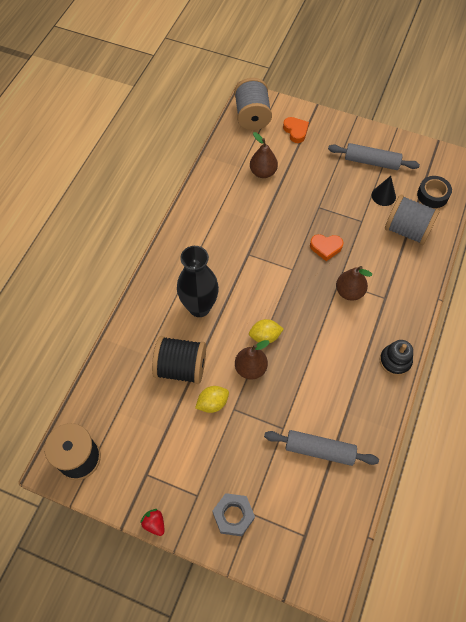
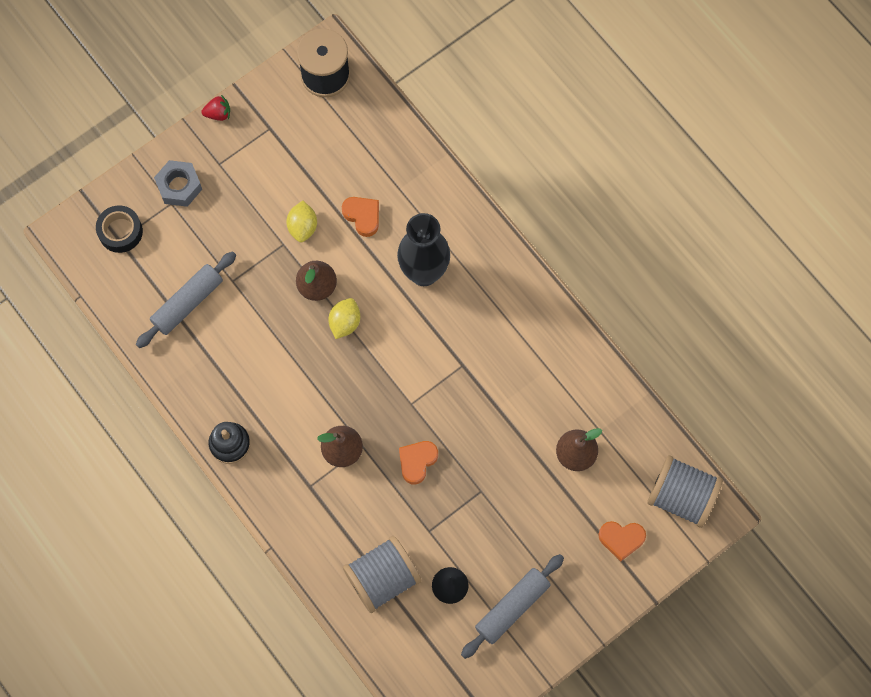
camera: 120 degrees right, 10 degrees up
black spool [152,336,206,384] -> orange heart [342,197,379,237]
black tape [417,176,452,208] -> black tape moved to [96,205,143,253]

